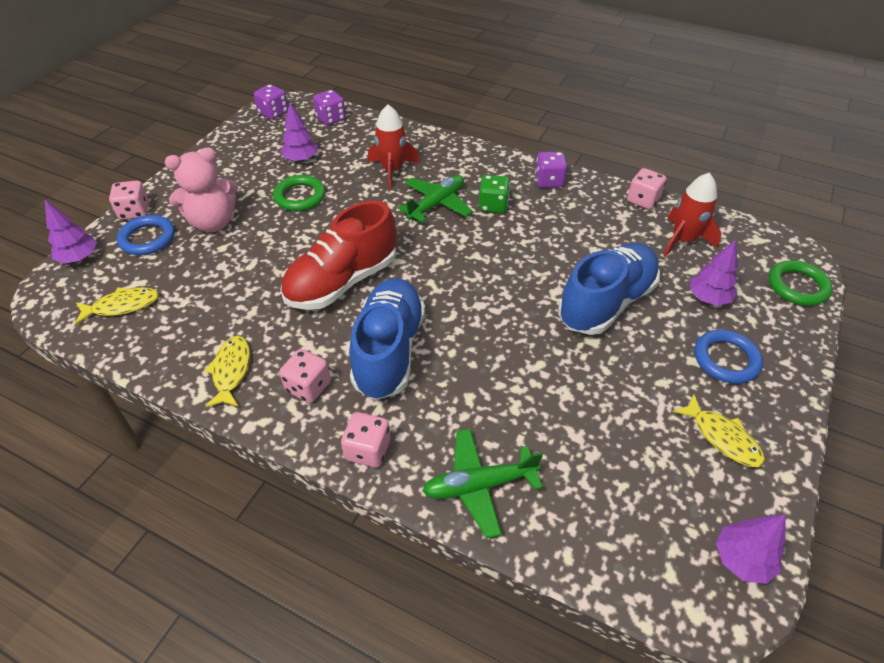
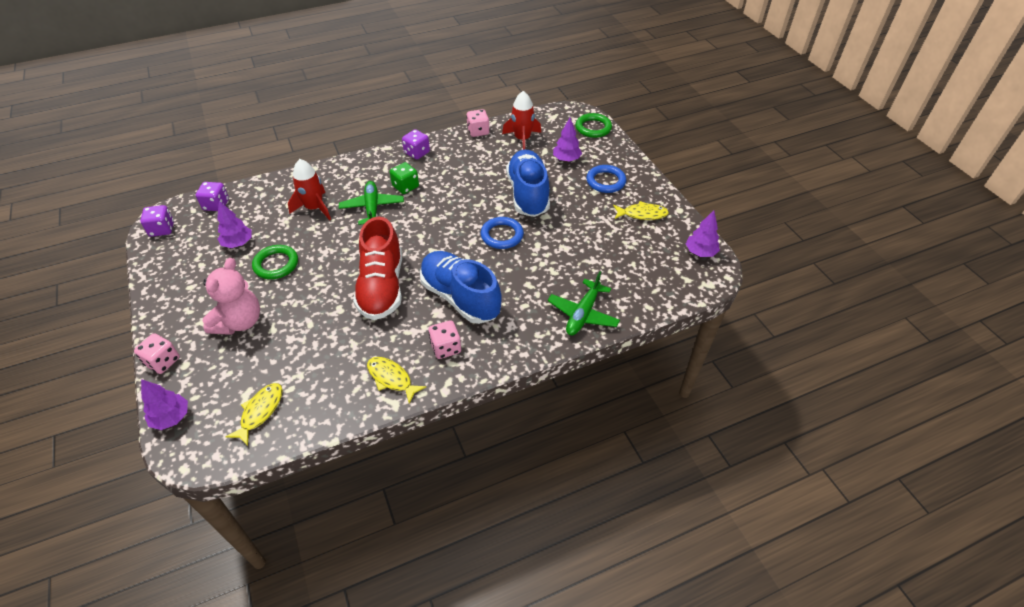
camera: 50 degrees left, 0 degrees up
blue ring [117,215,175,255] -> blue ring moved to [481,217,524,249]
pink dice [341,412,390,468] -> none

